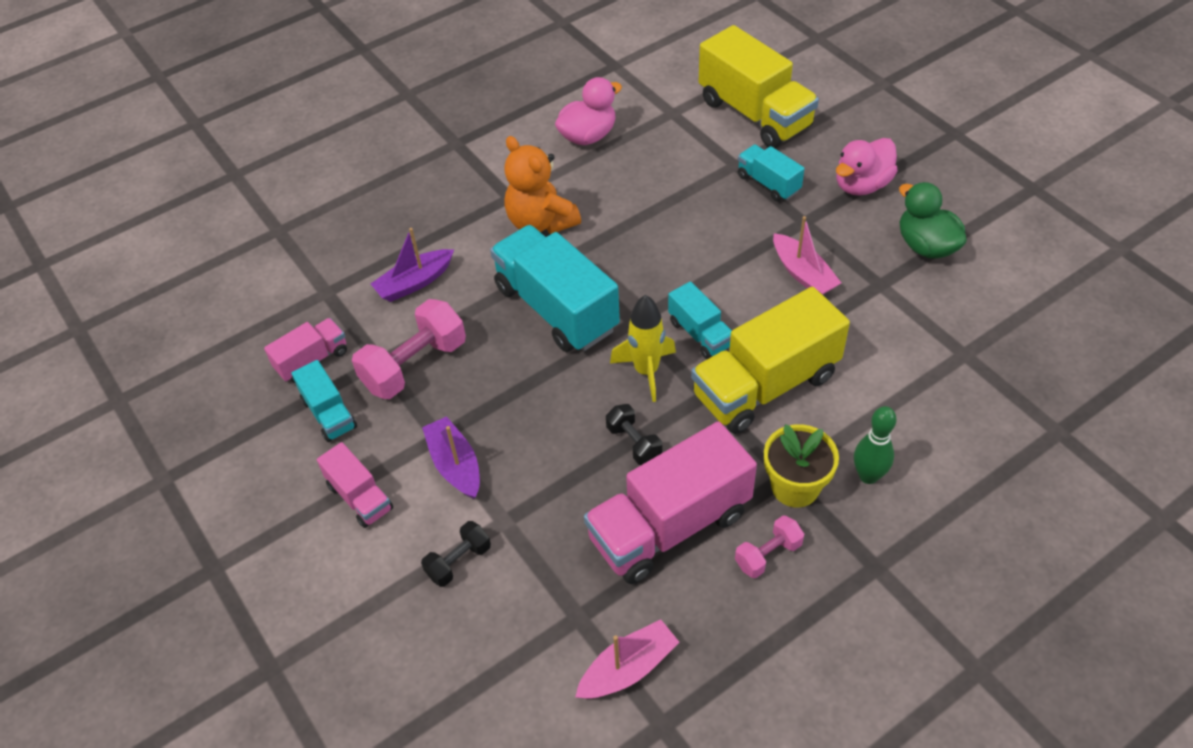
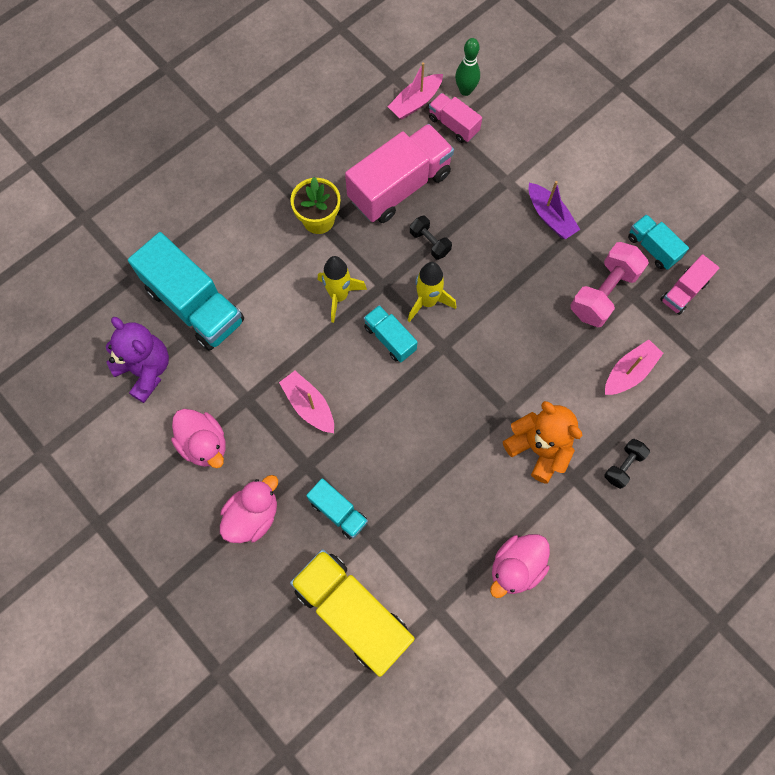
camera: 170 degrees right, 20 degrees up
pink truck [317,442,393,528] -> pink truck moved to [429,93,482,143]
purple boat [371,228,454,302] -> pink boat [605,340,664,395]
black dumbbell [421,521,491,587] -> black dumbbell moved to [604,439,650,489]
turquoise truck [490,225,620,352] -> turquoise truck moved to [128,232,244,351]
yellow truck [691,287,850,434] -> yellow rocket [318,256,367,323]
pink dumbbell [735,515,804,578] -> none
green bowling pin [854,406,896,484] -> green bowling pin moved to [455,38,480,96]
green duck [899,182,967,259] -> pink duck [171,409,226,468]
none -> purple teddy bear [106,317,169,403]

